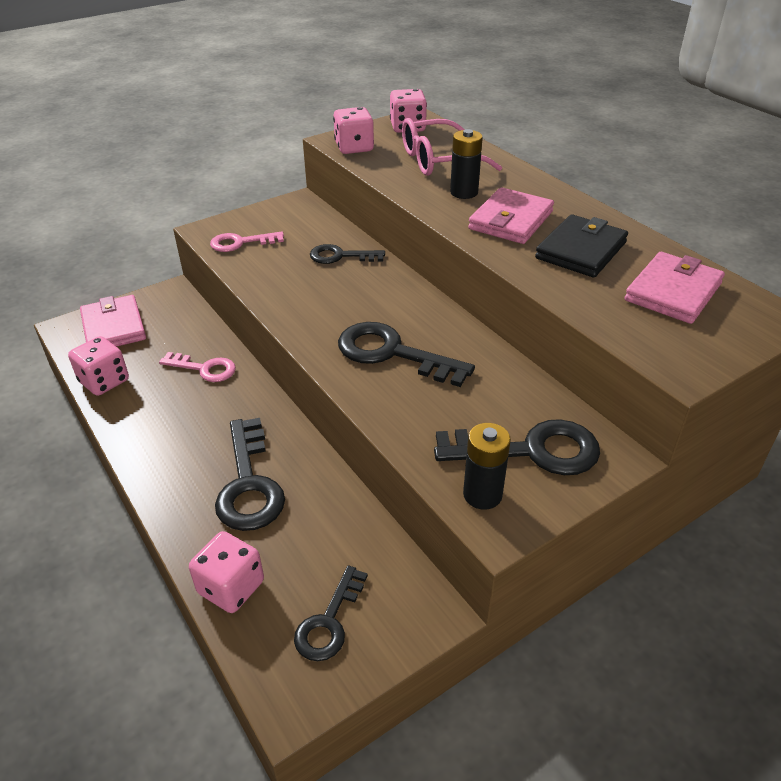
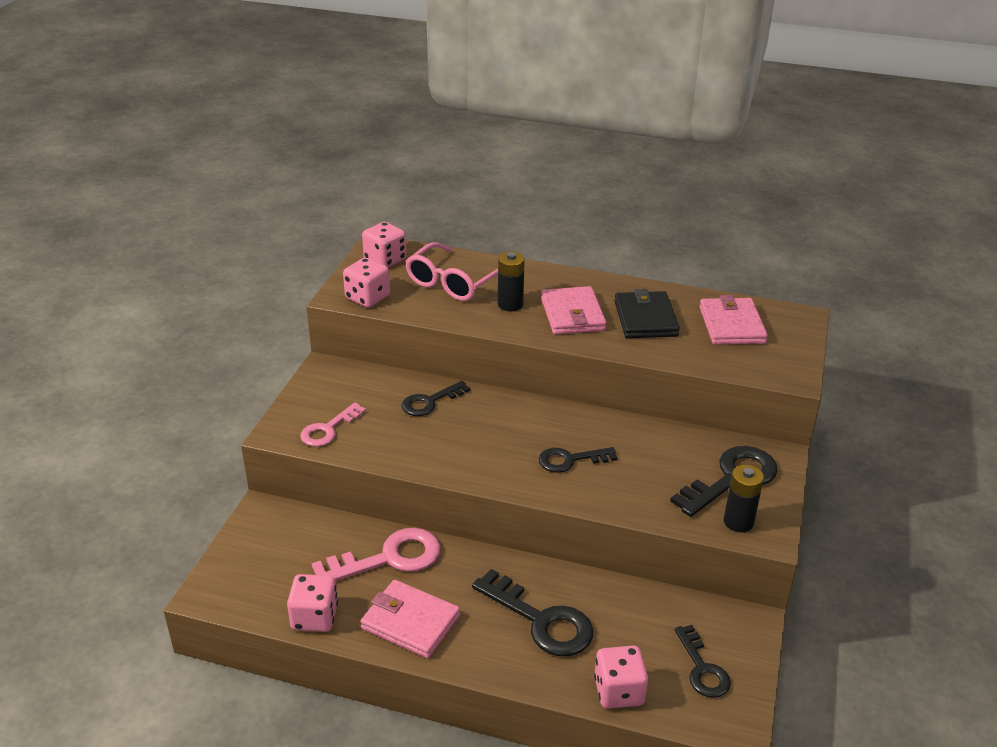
camera: 40 degrees left, 5 degrees down
pink wallet [80,295,146,347] -> pink wallet moved to [361,580,460,658]
pink key [159,352,236,382] -> pink key [312,528,441,581], size x1.60
black key [338,322,475,387] -> black key [539,447,617,473], size x0.63

